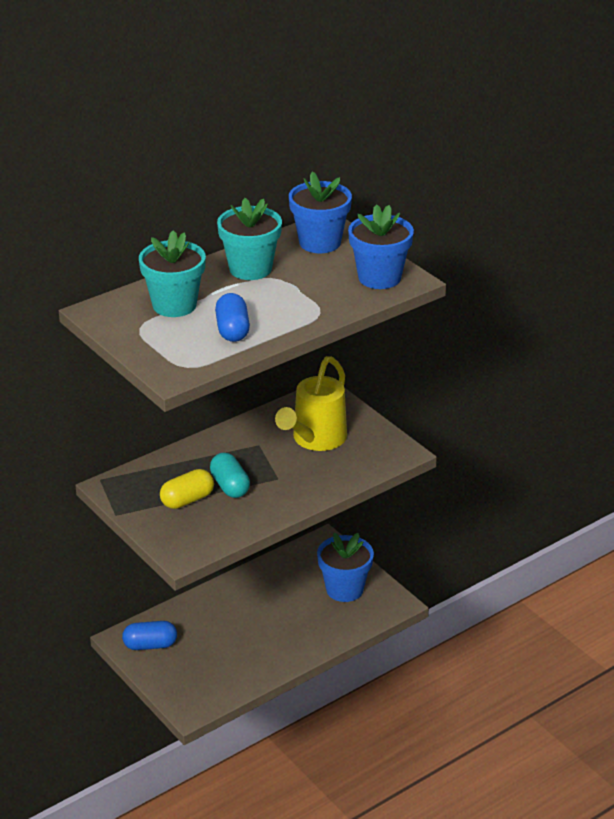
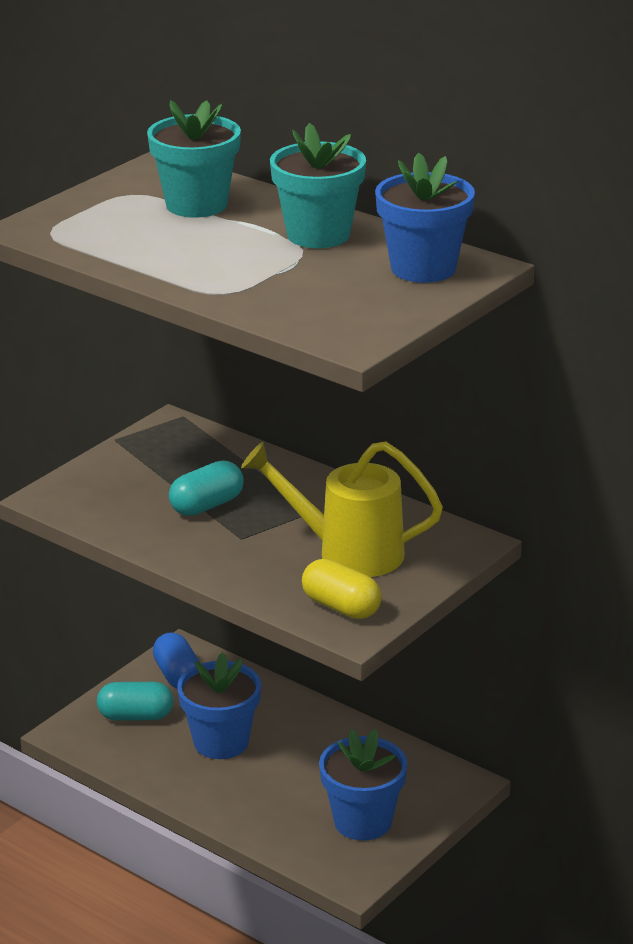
camera: 75 degrees right, 5 degrees down
yellow capsule [160,469,214,509] -> yellow capsule moved to [302,559,382,619]
blue capsule [215,293,250,342] -> none
blue flower pot [348,204,414,289] -> blue flower pot moved to [177,652,261,759]
none -> turquoise capsule [97,682,174,721]

